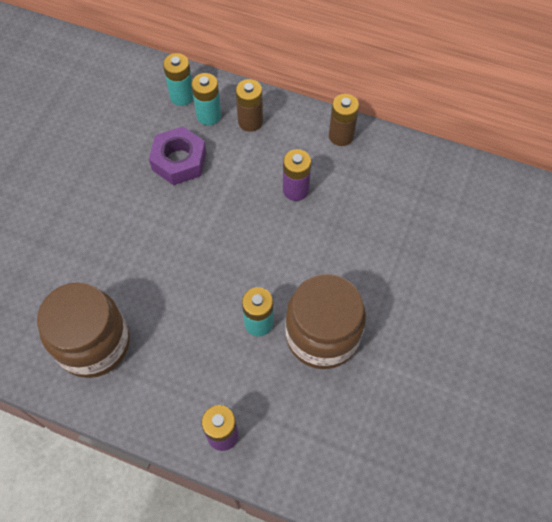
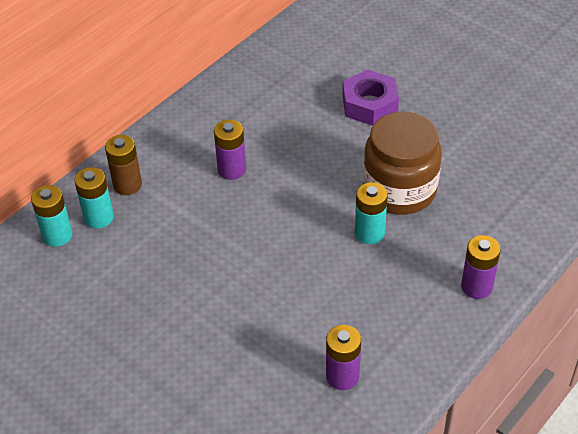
camera: 70 degrees left, 15 degrees down
brown jar [37,282,130,378] -> purple battery [326,325,361,390]
purple nut [149,126,207,185] -> purple nut moved to [343,69,399,126]
brown battery [329,94,359,146] -> none

